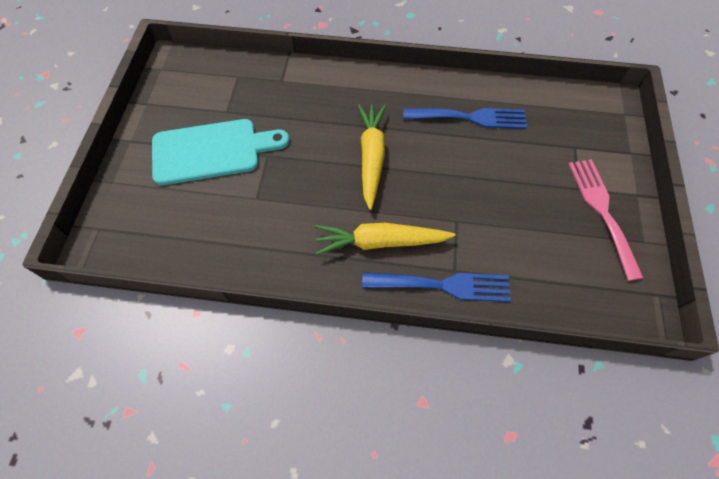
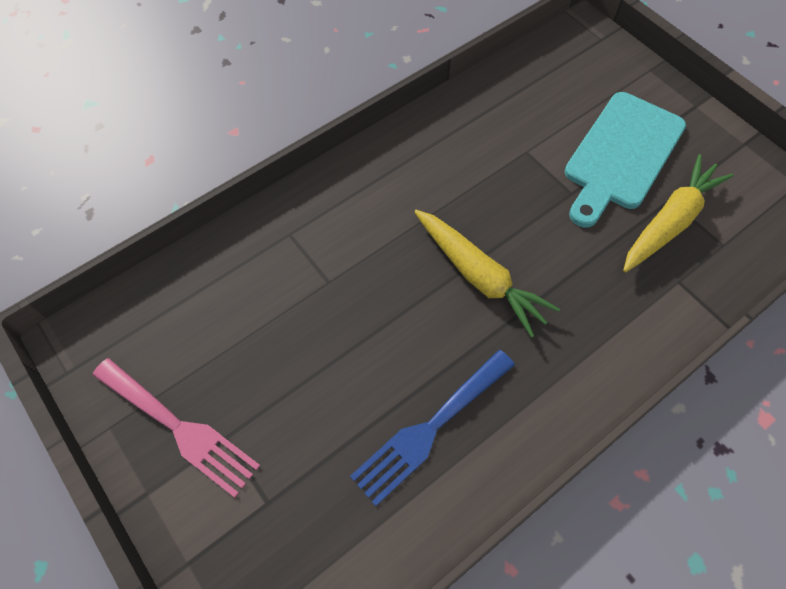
camera: 135 degrees right, 0 degrees up
yellow carrot [315,223,456,255] -> yellow carrot moved to [623,154,733,272]
blue fork [362,272,511,302] -> none

